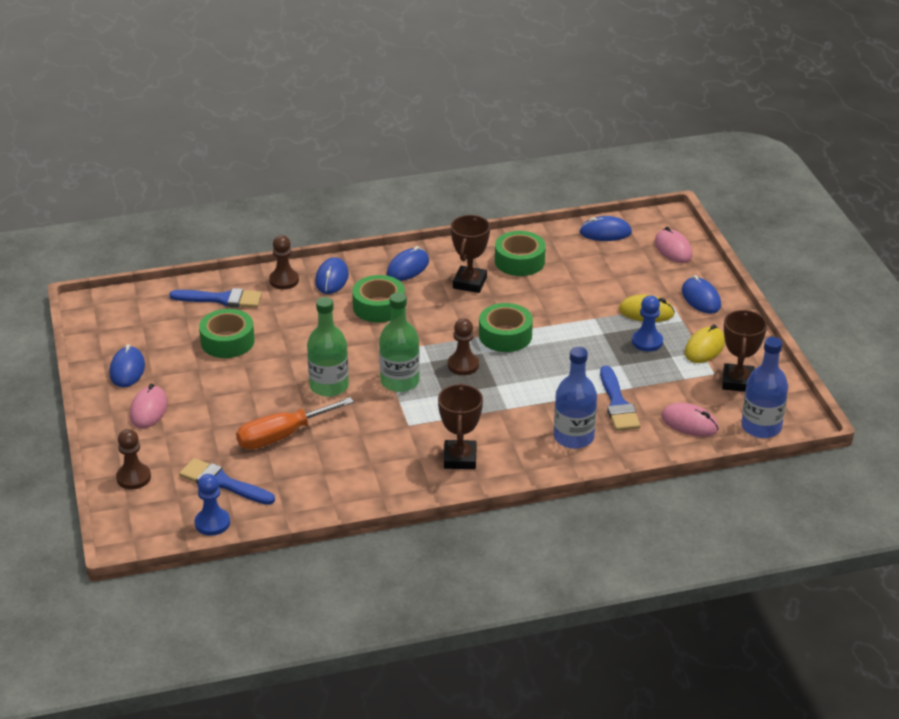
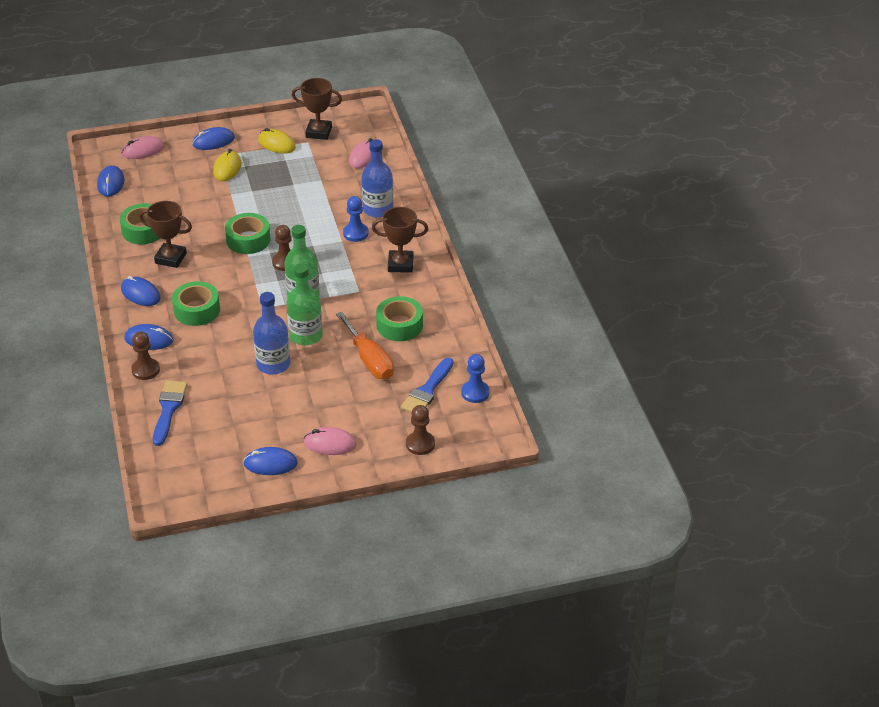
camera: 90 degrees left, 5 degrees up
green tape [199,309,255,358] -> green tape moved to [376,296,423,341]
blue brush [600,366,640,431] -> none
blue pawn [632,295,663,352] -> blue pawn moved to [343,196,368,242]
blue bottle [741,337,788,438] -> blue bottle moved to [253,292,290,375]

